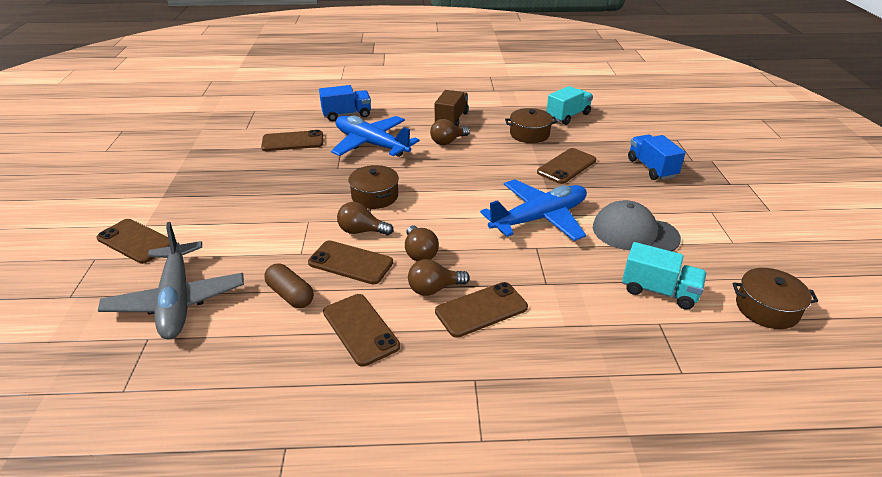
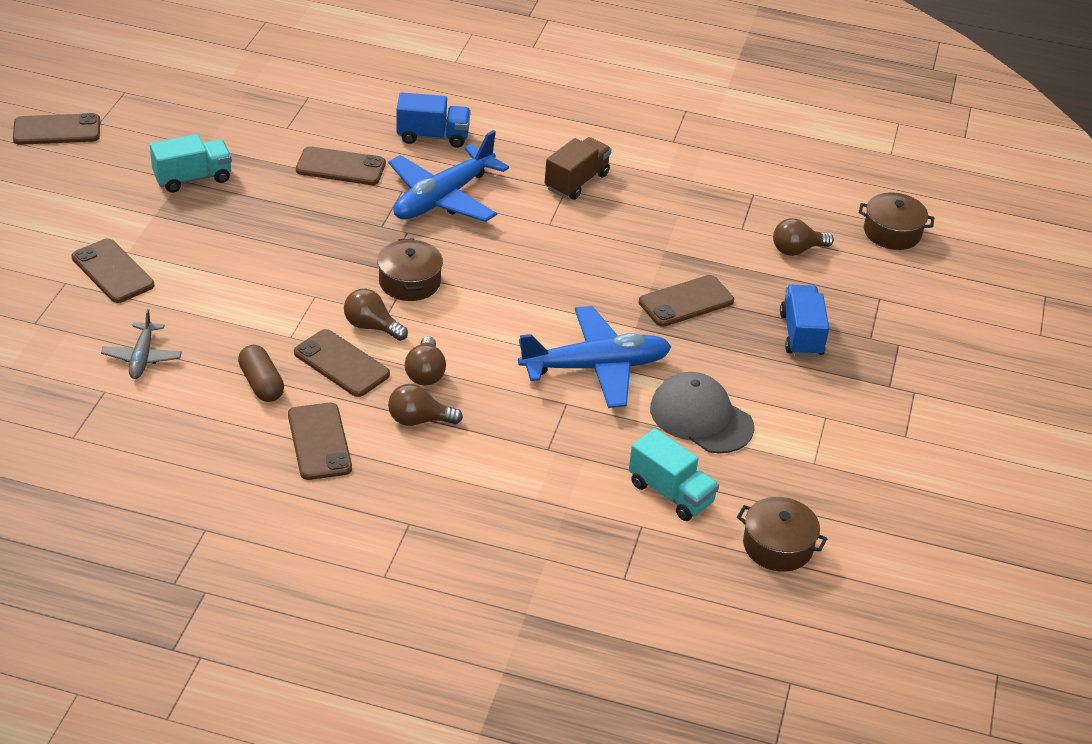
camera: 15 degrees right, 5 degrees up
grey plane [98,222,244,339] -> grey plane [101,309,182,379], size x0.52
blue plane [331,116,419,157] -> blue plane turned 105 degrees counterclockwise [388,130,509,222]
brown light bulb [430,119,470,145] -> brown light bulb moved to [773,218,834,256]
brown phone [435,282,528,338] -> brown phone moved to [13,113,100,145]
brown pot [505,108,557,143] -> brown pot moved to [859,193,934,250]
turquoise truck [546,86,593,125] -> turquoise truck moved to [150,134,232,193]

